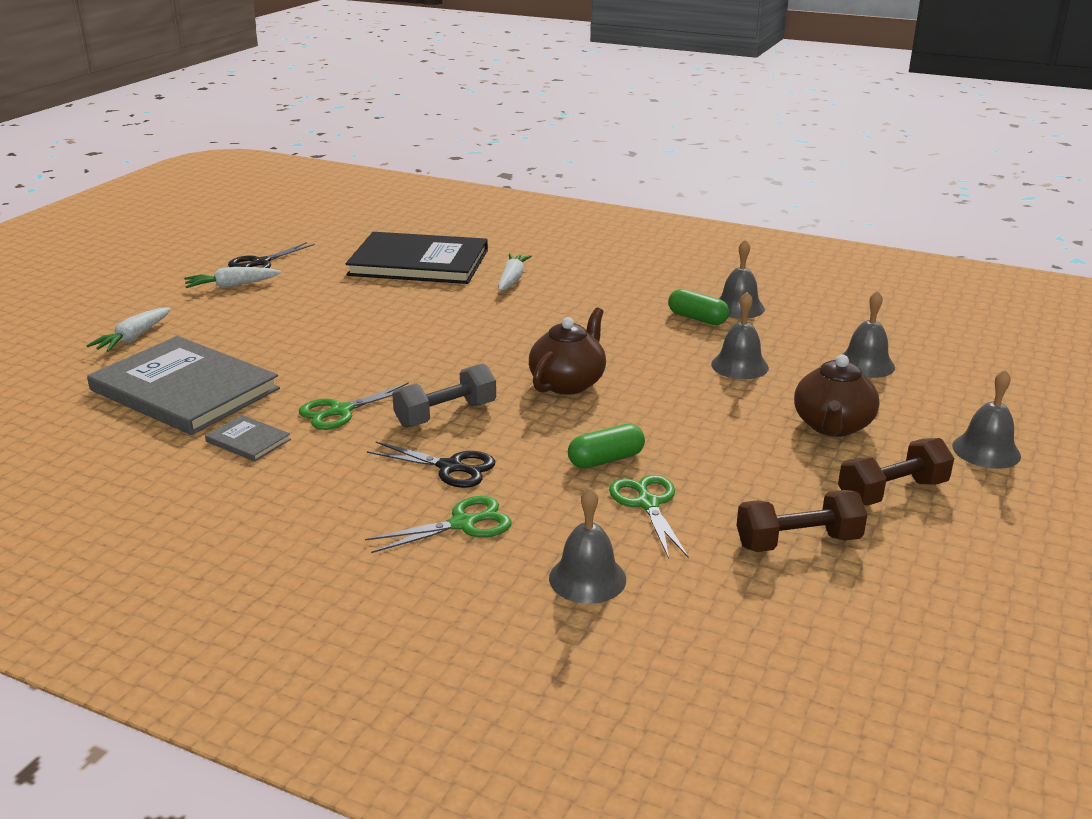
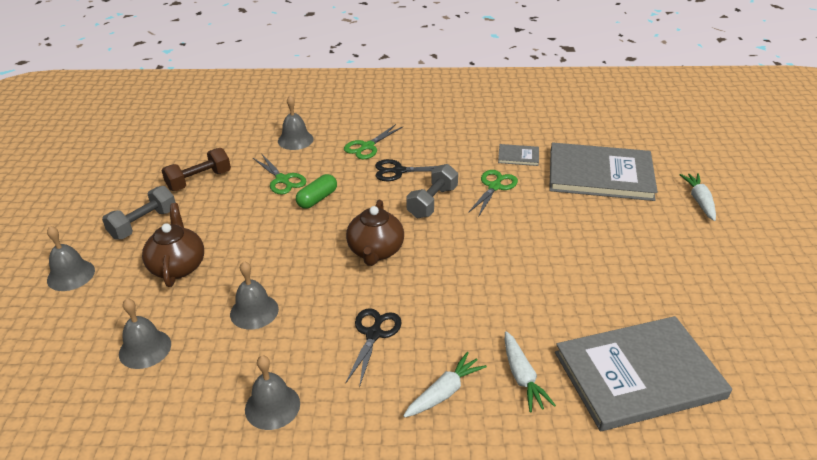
camera: 155 degrees right, 10 degrees up
white carrot [184,267,281,288] -> white carrot moved to [403,352,487,418]
black scissors [228,242,315,268] -> black scissors moved to [345,308,402,388]
black book [345,232,488,284] -> grey book [555,316,732,431]
green capsule [668,289,729,325] -> none
brown dumbbell [838,438,954,505] -> grey dumbbell [102,186,176,240]

